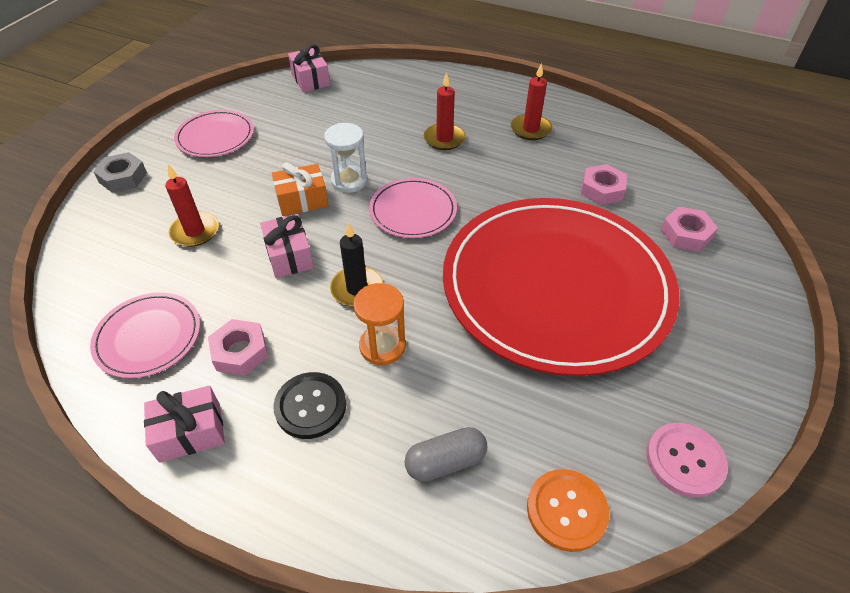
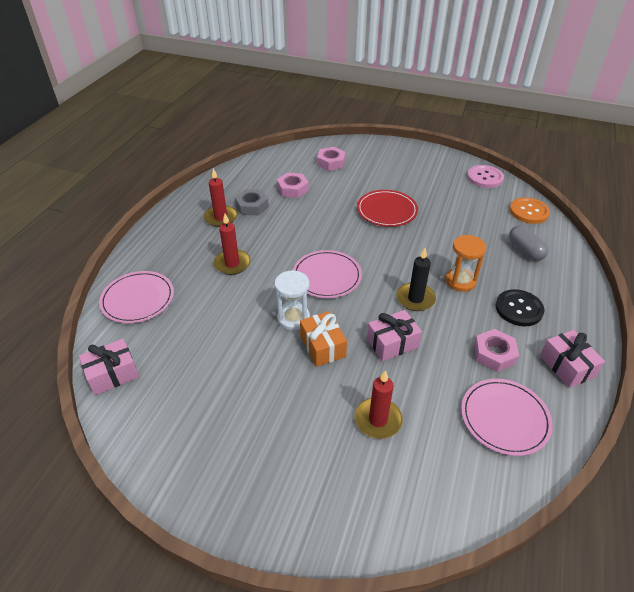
camera: 95 degrees left, 5 degrees down
grey nut [93,152,147,193] -> grey nut moved to [235,189,269,216]
pink plate [174,110,254,157] -> pink plate moved to [99,271,174,323]
red plate [443,198,680,376] -> red plate [357,190,418,227], size x0.43

